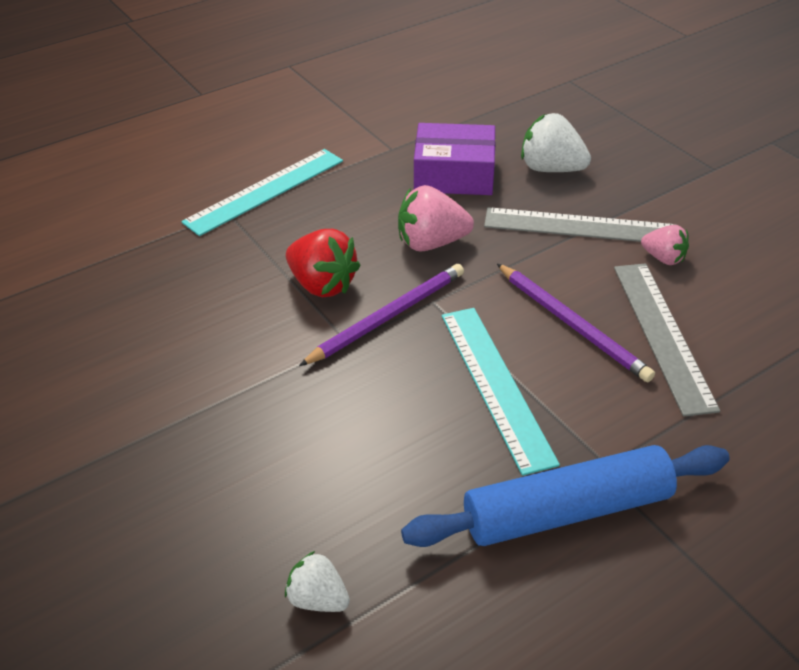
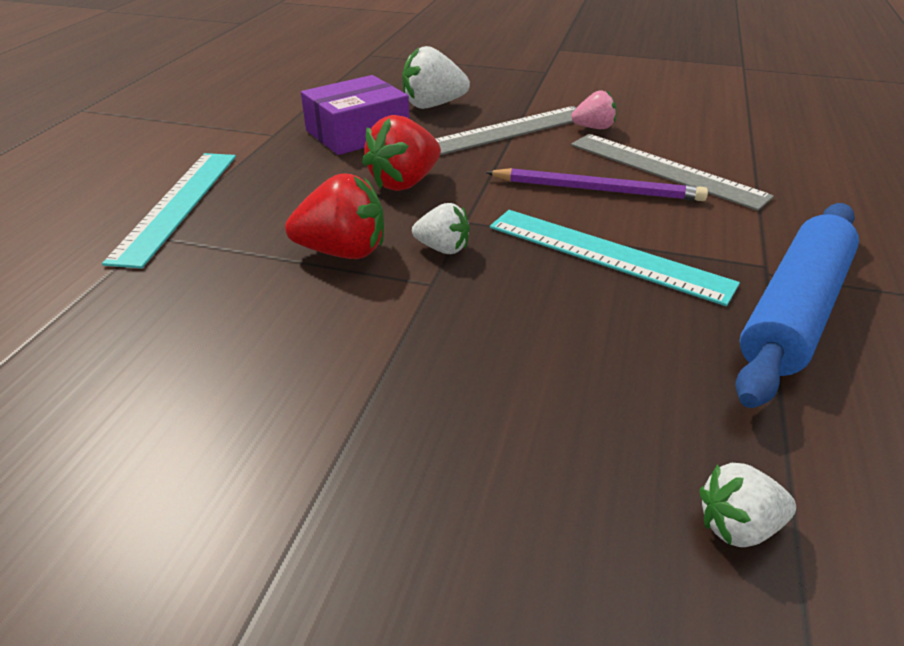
camera: 40 degrees left, 5 degrees down
purple pencil [299,264,464,366] -> white strawberry [412,203,470,254]
pink strawberry [398,185,474,252] -> red strawberry [362,115,441,191]

